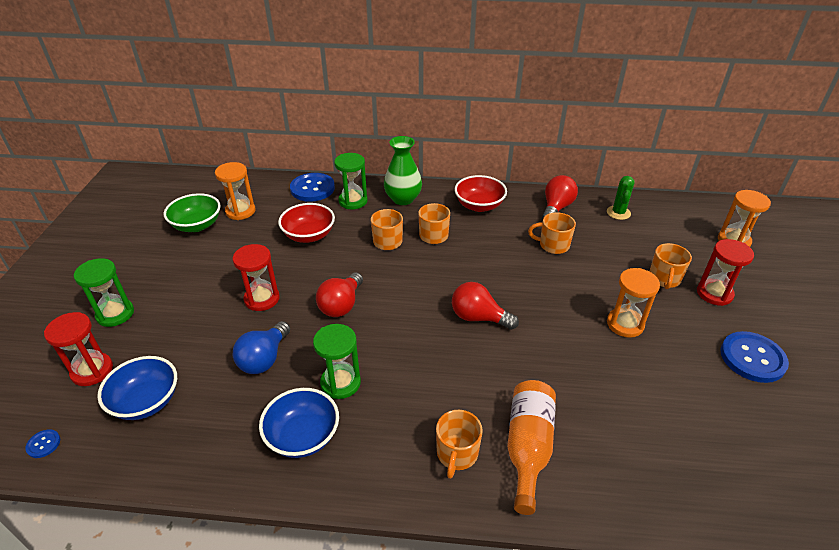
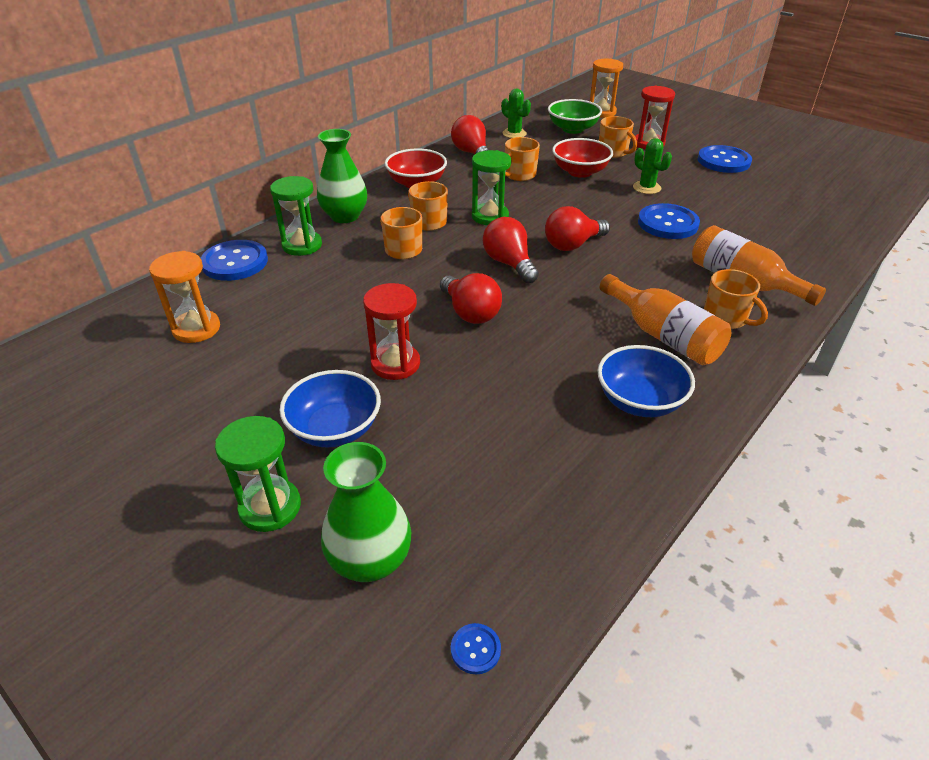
camera: 55 degrees left, 0 degrees up
red hourglass [44,312,113,386] -> green vase [321,442,411,582]
blue bowl [97,356,177,420] -> blue bowl moved to [279,370,381,448]
green bowl [163,193,221,232] -> green bowl moved to [548,99,602,134]
blue light bulb [233,321,290,374] -> none
red bowl [278,203,335,243] -> red bowl moved to [552,138,613,178]
green hourglass [313,324,361,399] -> green hourglass moved to [472,150,511,225]
orange hourglass [607,268,660,338] -> green cactus [633,138,672,194]
none -> red light bulb [483,217,539,283]
none -> orange bottle [600,274,731,365]
none -> blue button [638,203,700,239]

